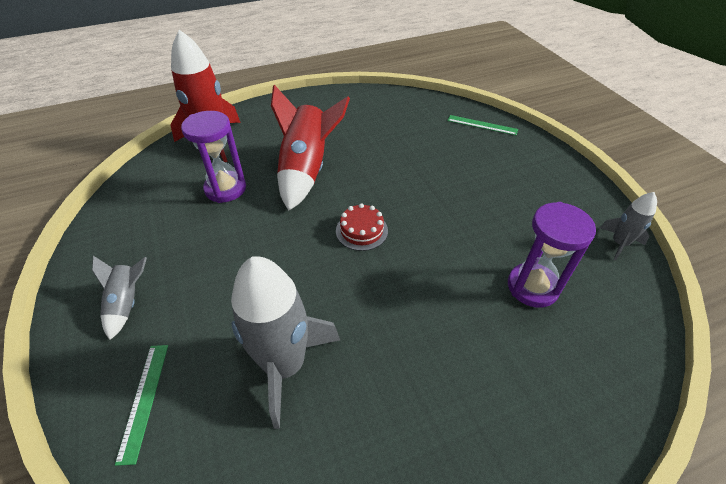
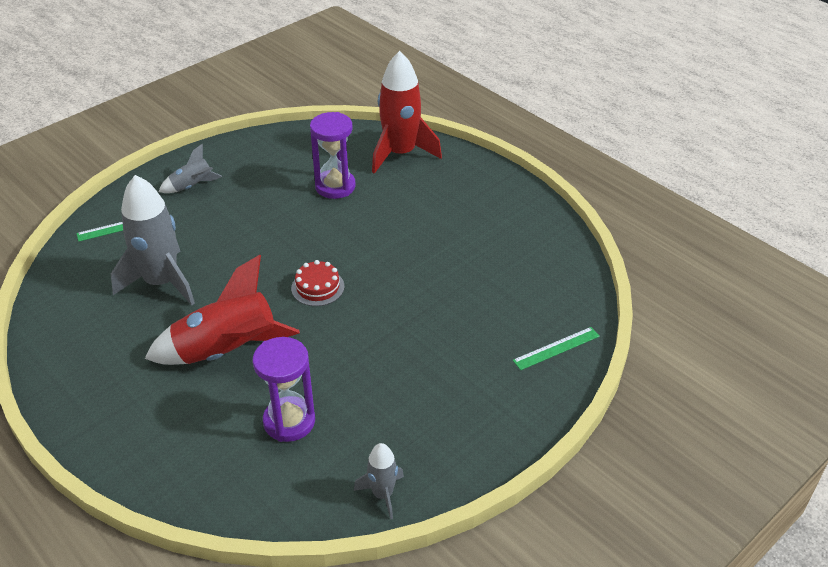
camera: 70 degrees right, 5 degrees down
red rocket [271,85,350,211] -> red rocket moved to [145,255,300,365]
green ruler [448,115,518,135] -> green ruler turned 60 degrees clockwise [512,327,600,370]

